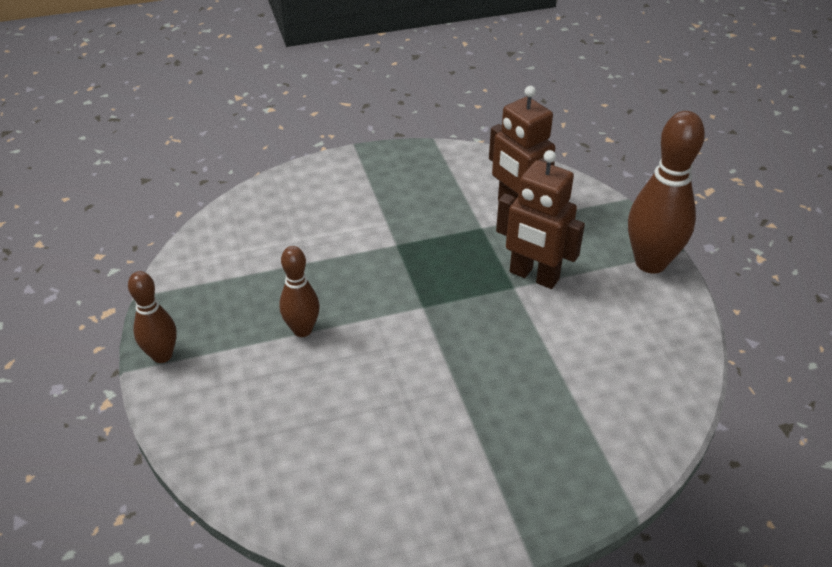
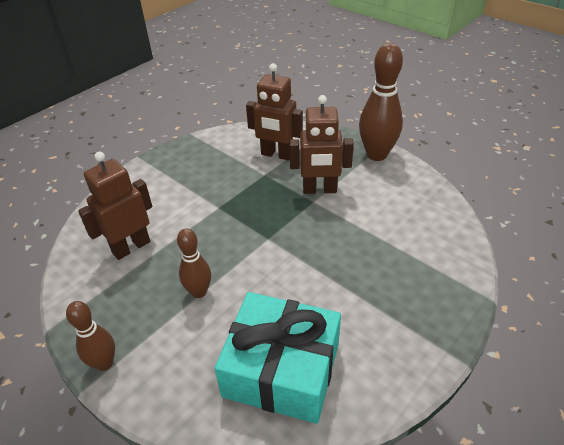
camera: 30 degrees left, 0 degrees up
none -> brown robot [78,152,152,260]
none -> turquoise gift [214,292,341,424]

